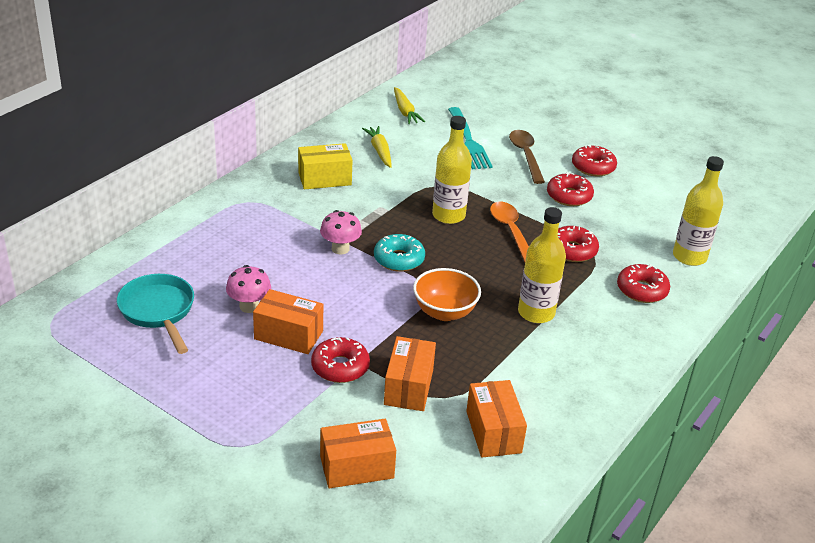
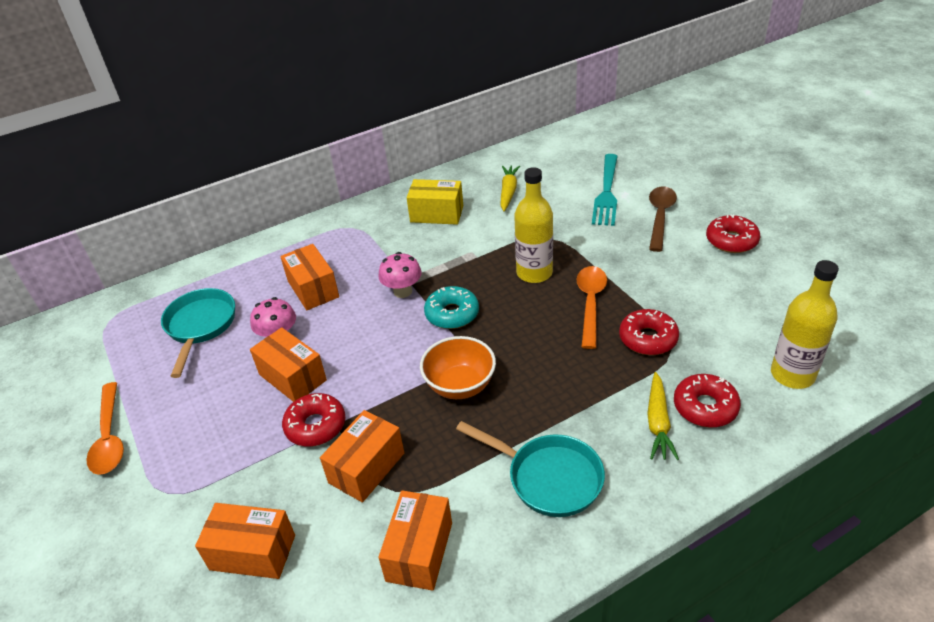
camera: 30 degrees right, 5 degrees up
yellow carrot [394,87,425,124] -> yellow carrot moved to [647,372,679,460]
yellow bottle [518,207,566,323] -> none
red donut [547,172,594,206] -> none
none -> orange spoon [87,382,124,475]
none -> orange box [280,244,339,310]
none -> turquoise pan [456,421,605,517]

